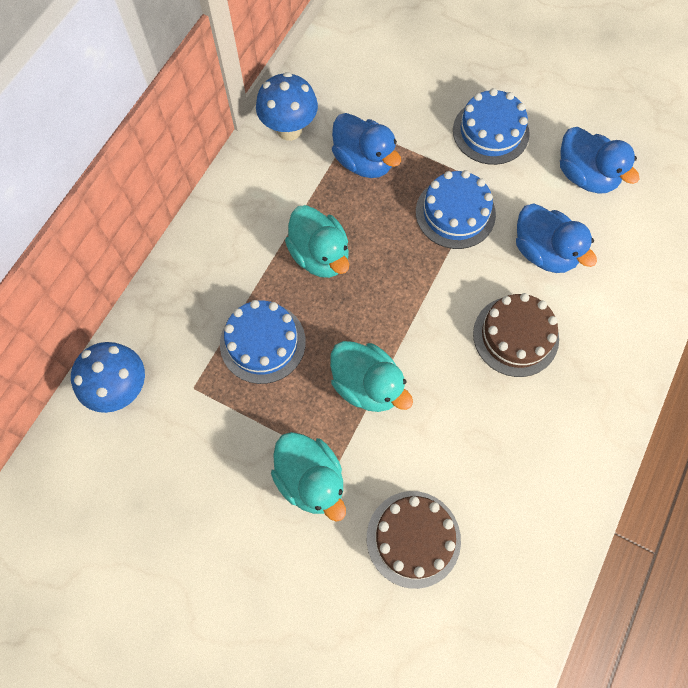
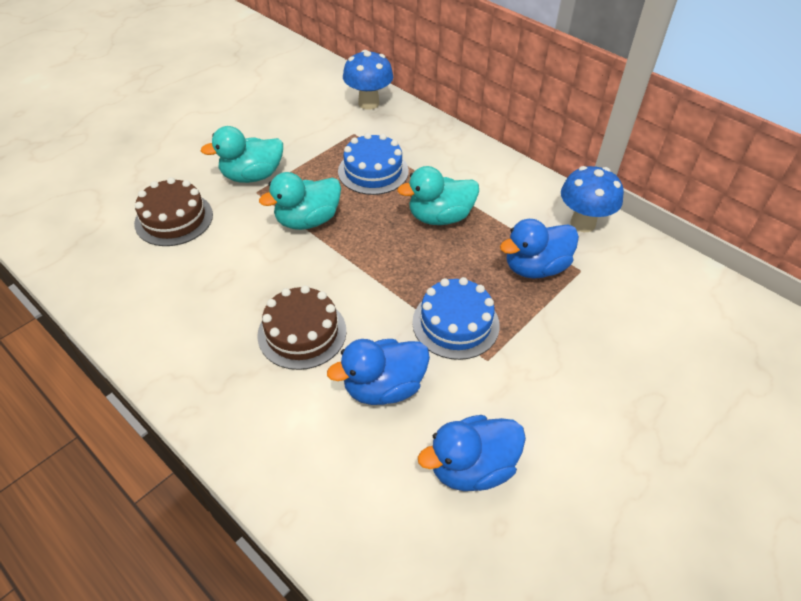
camera: 105 degrees right, 20 degrees down
blue cake [453,88,530,165] -> none

